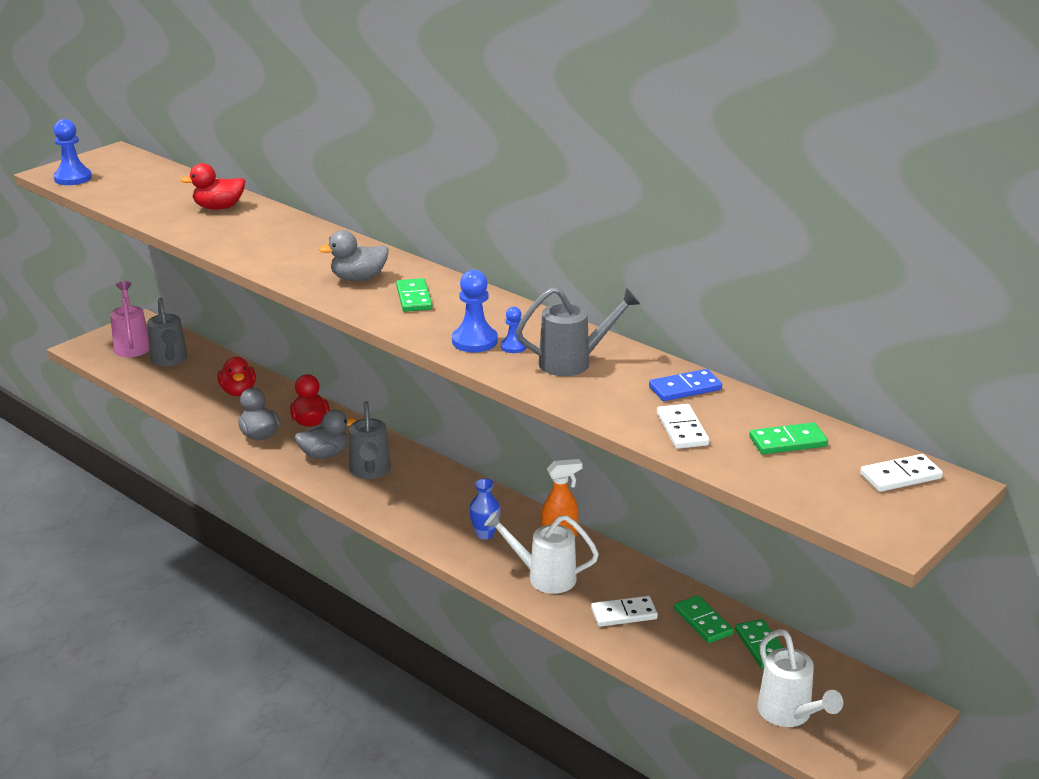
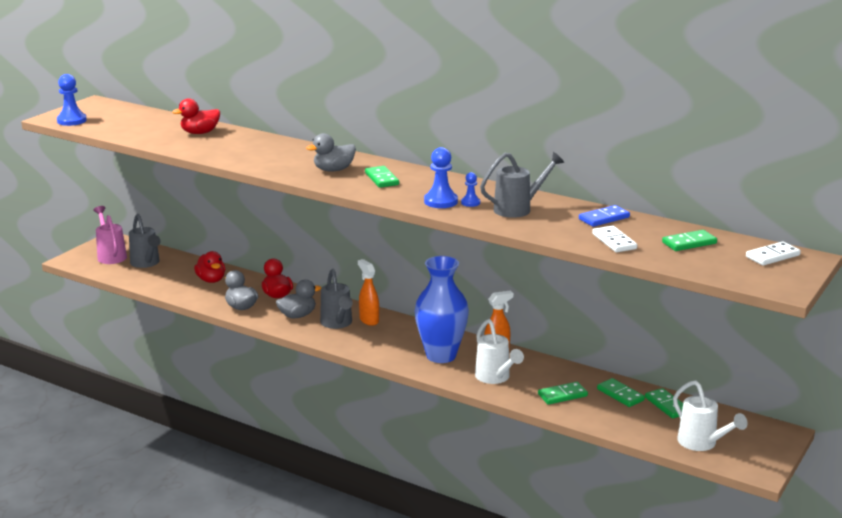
camera: 10 degrees left, 5 degrees down
blue vase [469,479,501,540] -> blue vase [414,256,469,363], size x2.25
white watering can [484,511,599,594] -> white watering can turned 120 degrees counterclockwise [475,319,524,384]
white domino [591,596,658,627] -> green domino [538,382,588,405]
none -> orange spray bottle [358,259,379,326]

